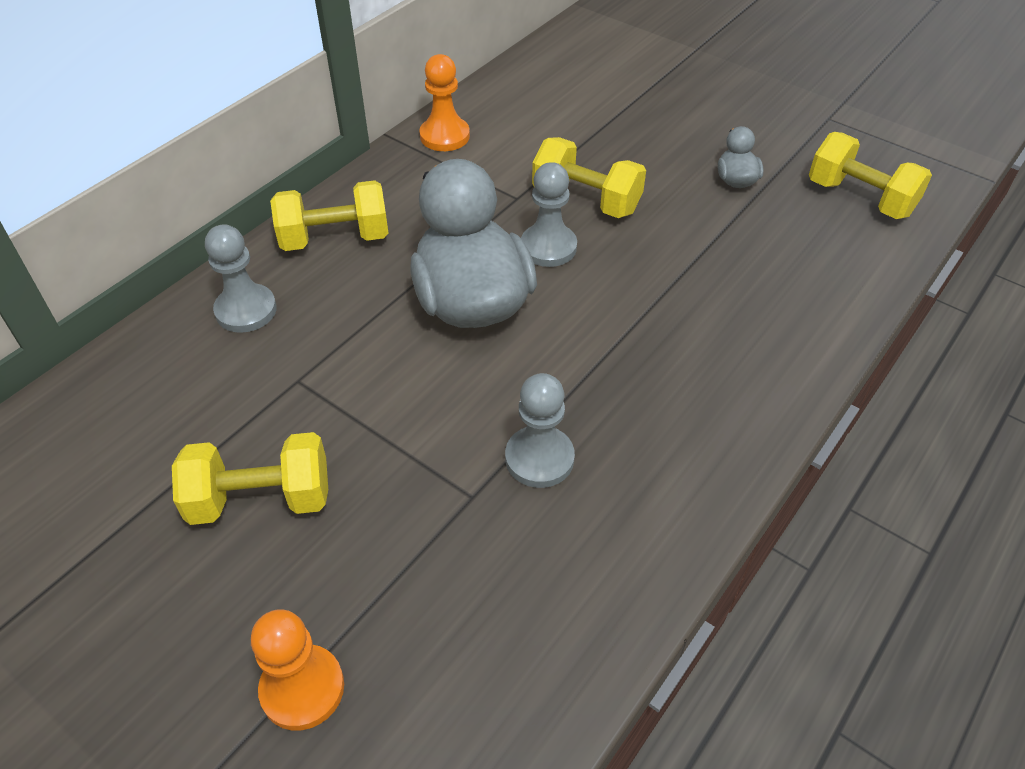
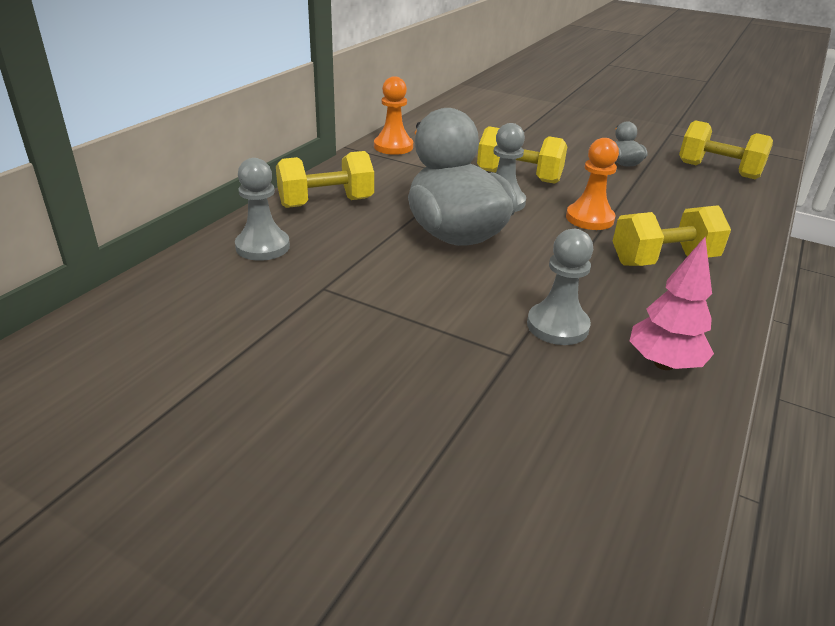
camera: 10 degrees left, 15 degrees down
yellow dumbbell [172,432,328,525] -> yellow dumbbell moved to [613,205,731,266]
orange pawn [251,609,344,731] -> orange pawn moved to [566,138,619,230]
none -> pink tree [630,237,714,370]

